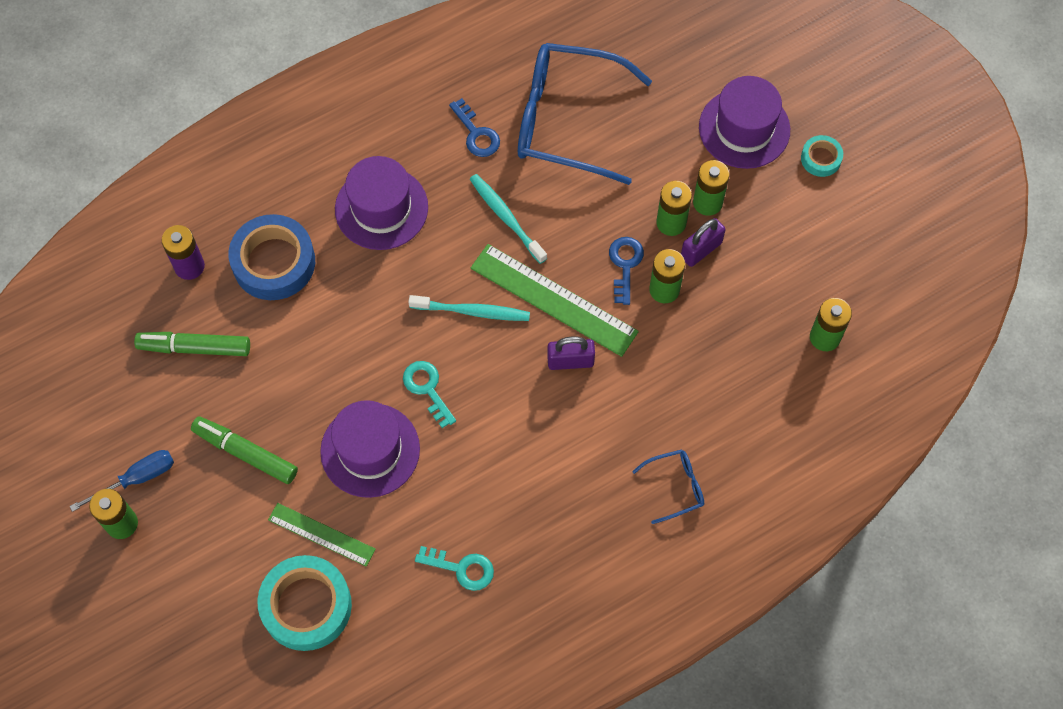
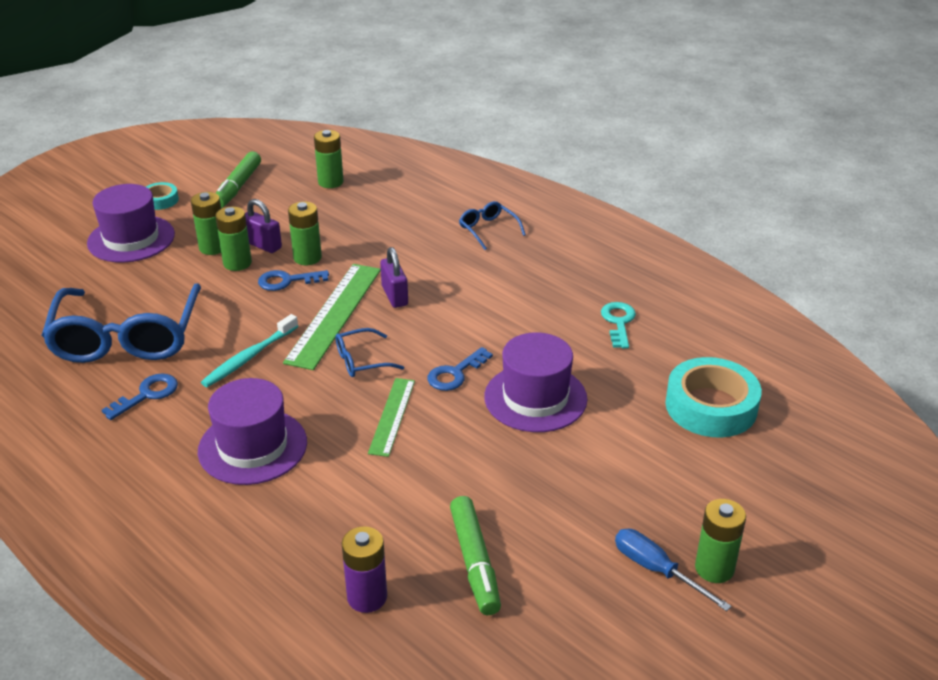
camera: 105 degrees left, 30 degrees down
green marker [191,416,298,484] -> green marker moved to [216,151,261,208]
blue tape [229,214,315,300] -> none
green ruler [268,503,376,567] -> green ruler moved to [368,378,415,457]
turquoise key [403,361,456,428] -> blue key [427,347,493,391]
turquoise toothbrush [408,295,530,321] -> blue glasses [336,328,404,377]

